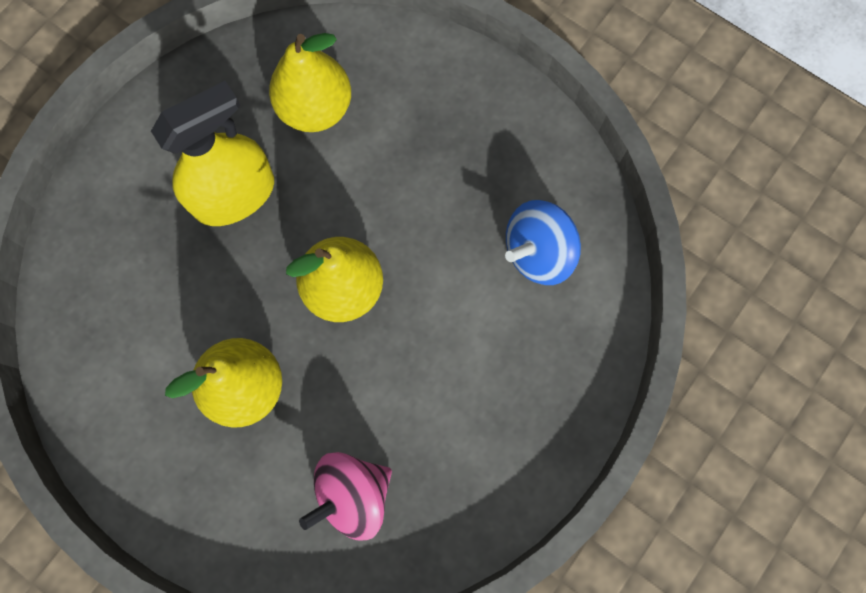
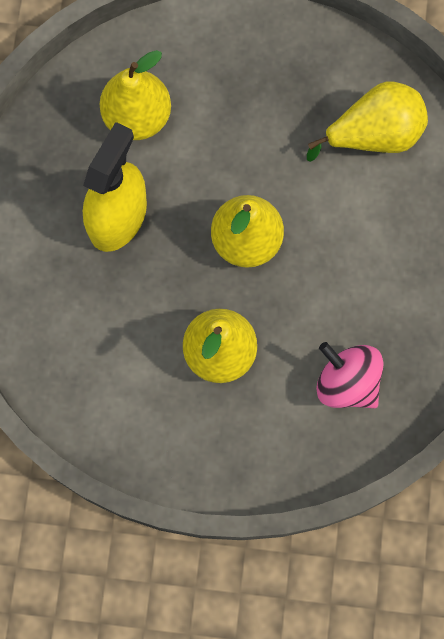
camera: 30 degrees left, 0 degrees up
pink spinning top [299,452,392,540] -> pink spinning top turned 105 degrees clockwise [316,342,384,408]
blue spinning top [505,200,581,285] -> yellow pear [307,81,428,162]

